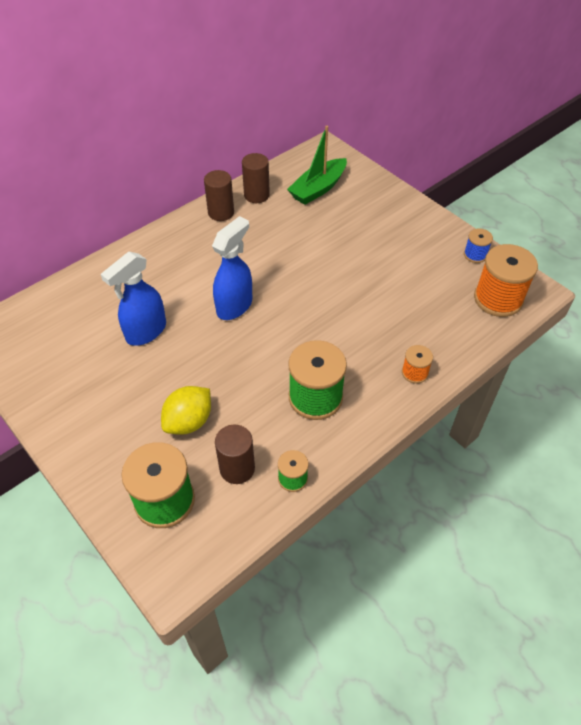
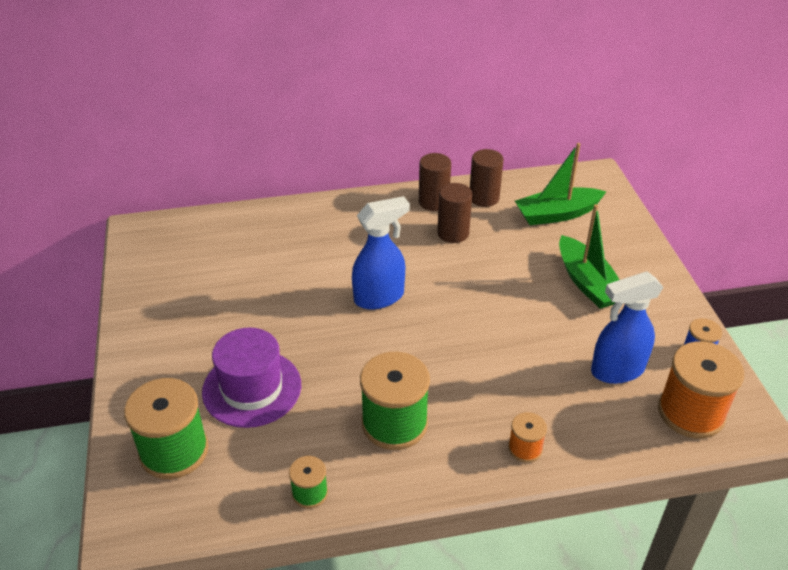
camera: 30 degrees right, 10 degrees down
blue spray bottle [101,252,166,346] -> blue spray bottle moved to [591,271,664,384]
yellow lemon [161,386,211,435] -> purple hat [202,328,301,428]
brown cylinder [215,425,255,484] -> brown cylinder moved to [437,183,472,243]
none -> green boat [559,204,620,309]

